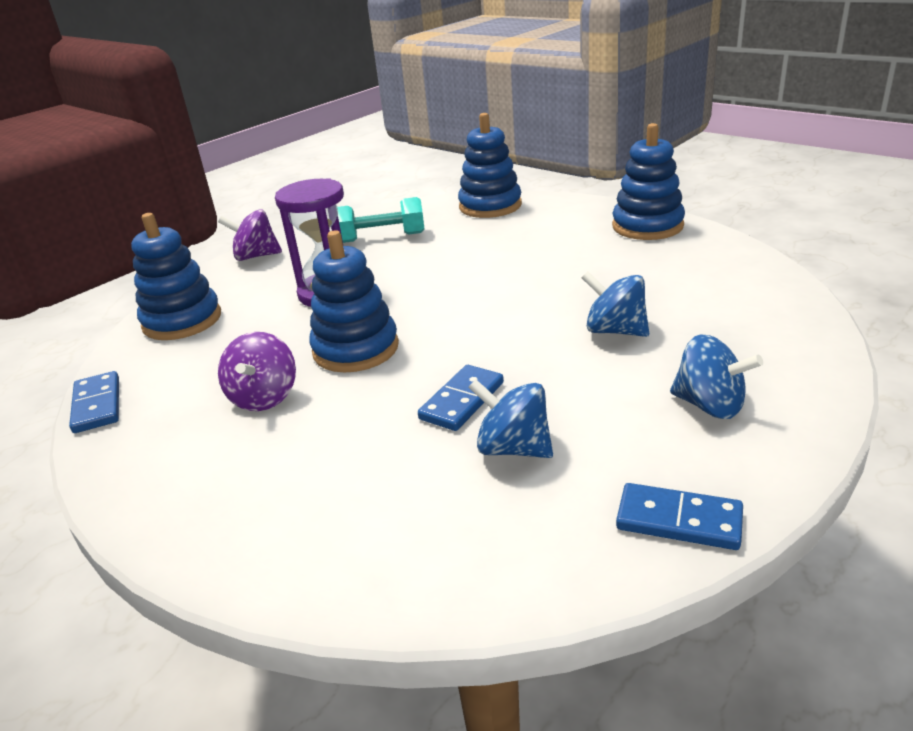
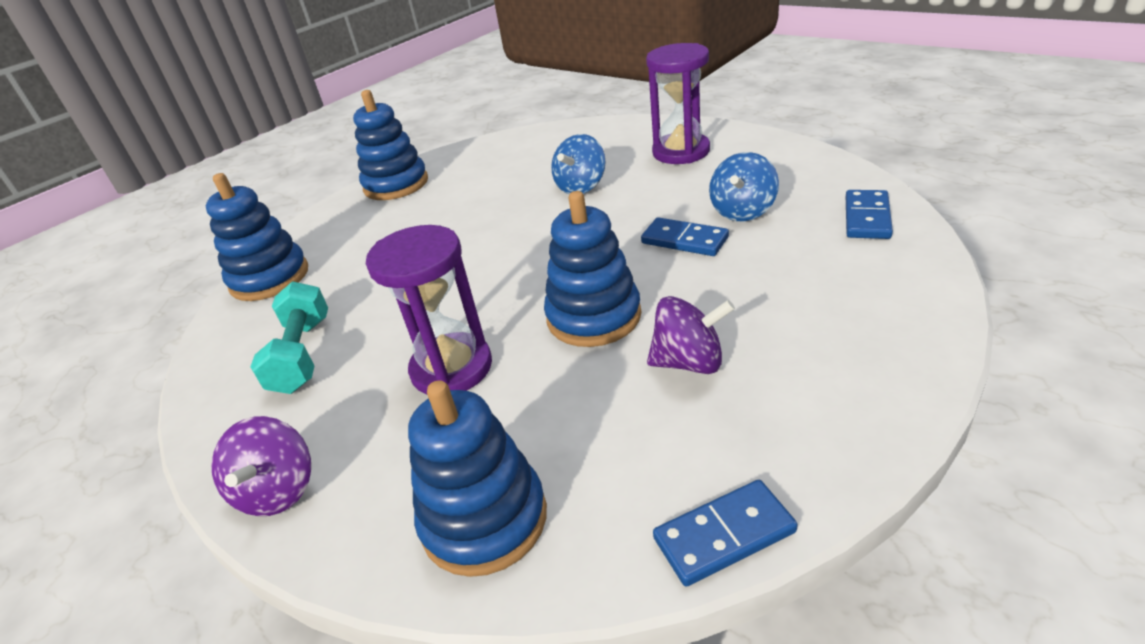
camera: 90 degrees left, 5 degrees up
blue domino [616,483,743,550] -> blue domino moved to [846,190,893,239]
blue spinning top [670,334,763,419] -> purple hourglass [646,43,710,164]

